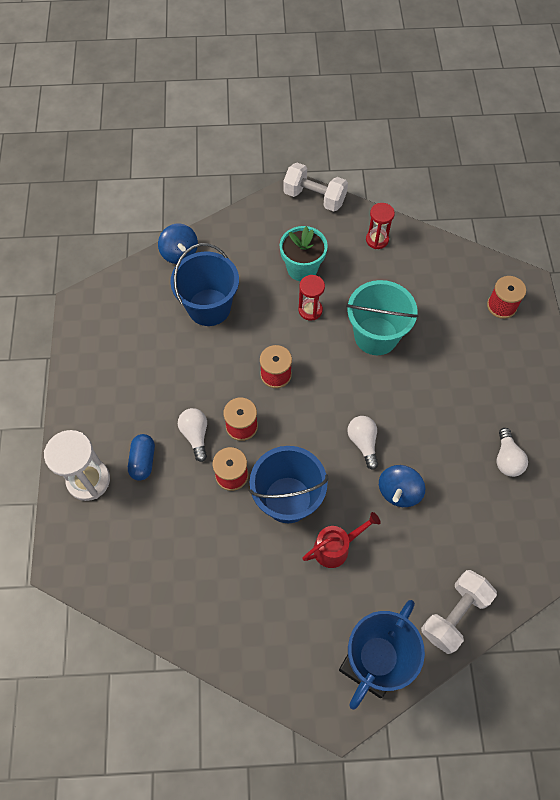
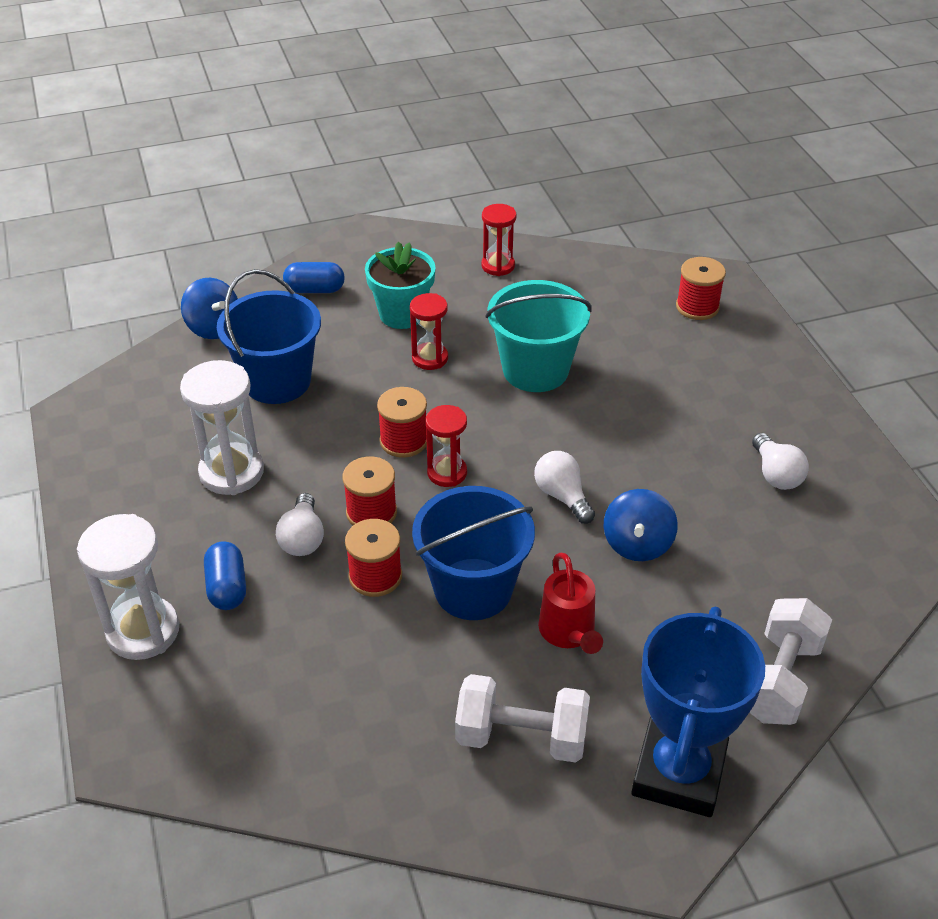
camera: 15 degrees left, 20 degrees down
white light bulb [178,408,207,462] -> white light bulb turned 150 degrees counterclockwise [276,493,324,556]
white dumbbell [283,163,348,212] -> white dumbbell moved to [455,674,590,763]
red watering can [302,512,381,568] -> red watering can turned 120 degrees clockwise [538,553,603,654]
none -> white hourglass [180,360,264,495]
none -> blue capsule [283,262,345,293]
none -> red hourglass [426,405,467,487]

